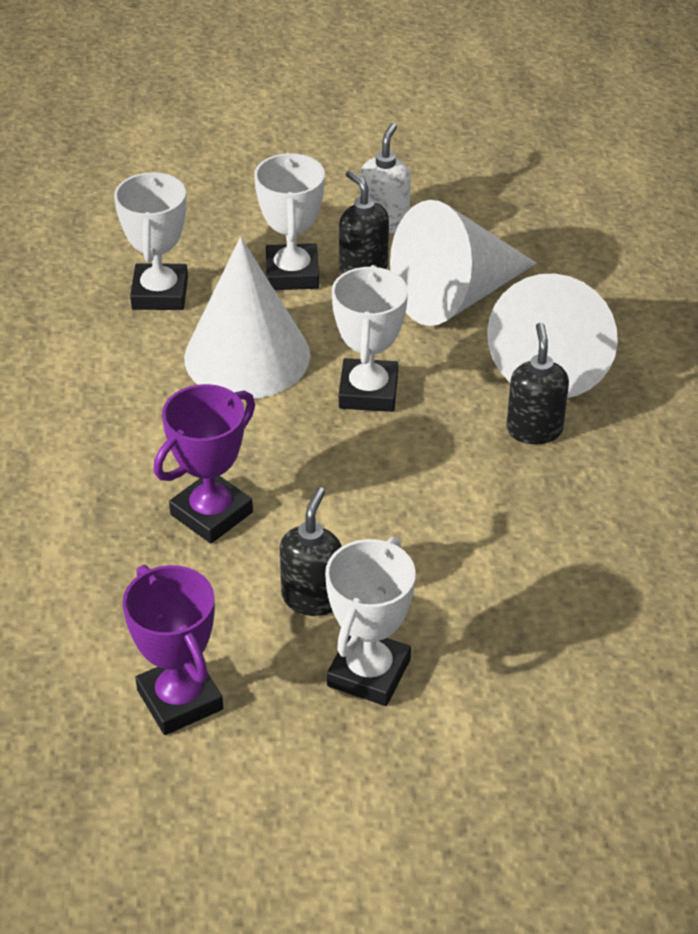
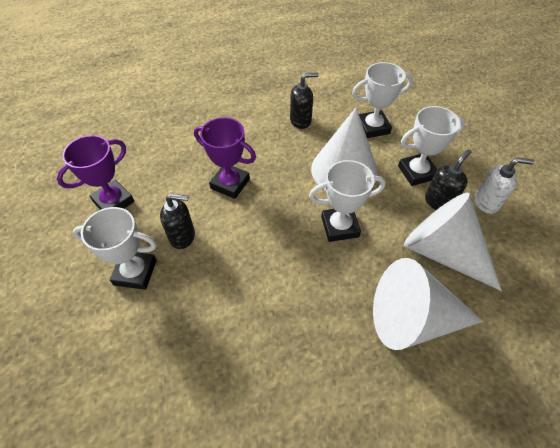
camera: 75 degrees right, 10 degrees up
black soap dispenser [506,323,569,444] -> black soap dispenser moved to [290,72,318,129]

